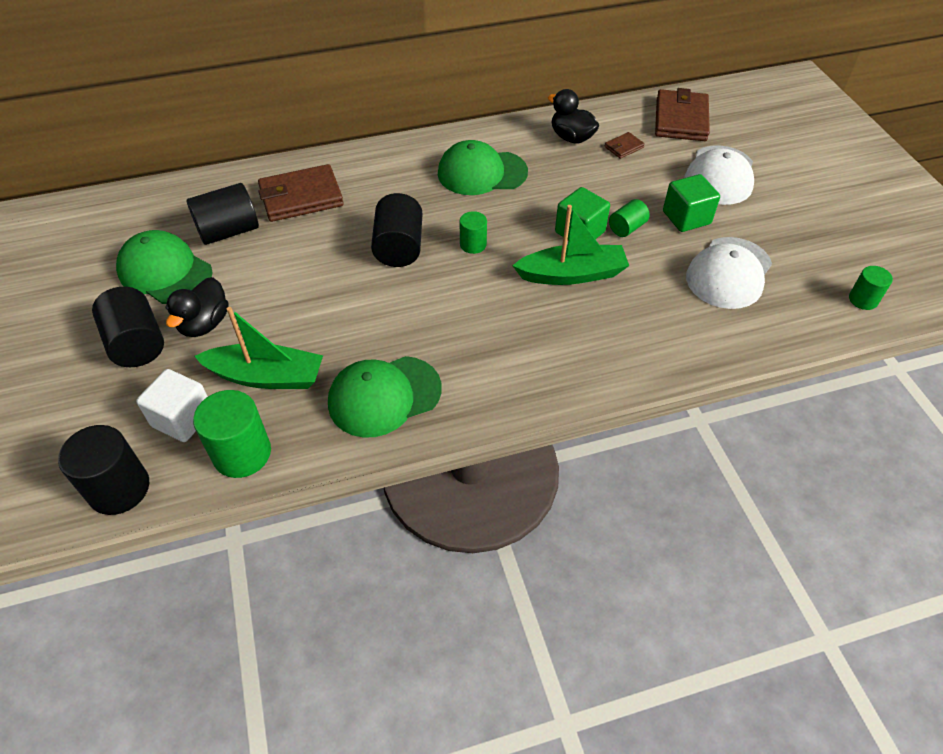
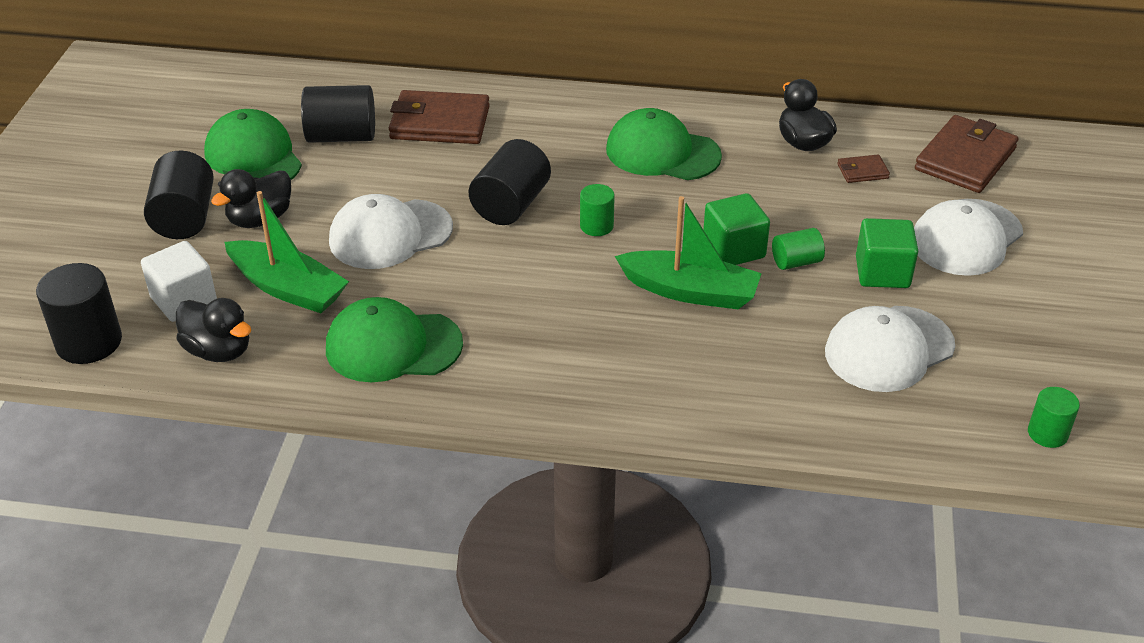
camera: 25 degrees right, 10 degrees down
green cylinder [193,390,271,478] -> black duck [176,298,251,362]
none -> white cap [329,194,453,269]

